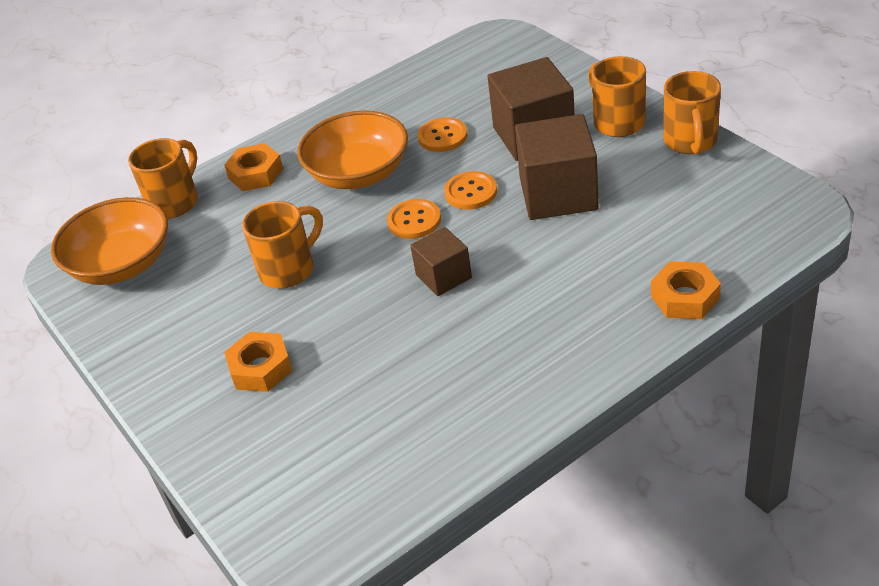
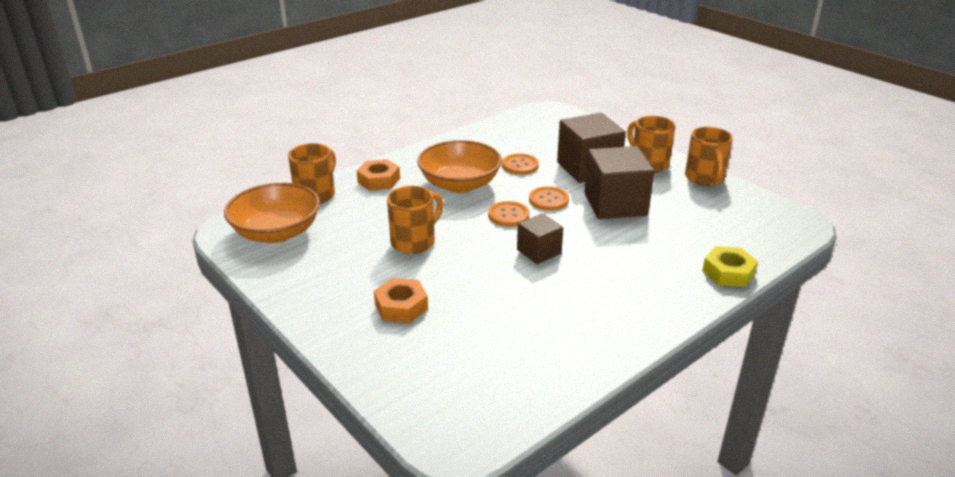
camera: 10 degrees left, 10 degrees down
orange nut [651,261,721,319] -> yellow nut [702,246,758,287]

